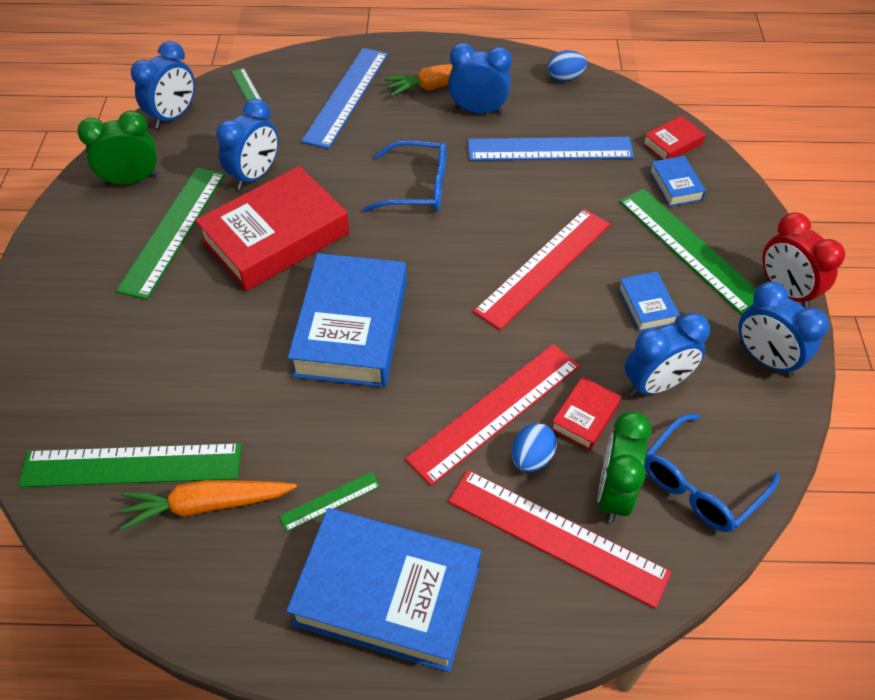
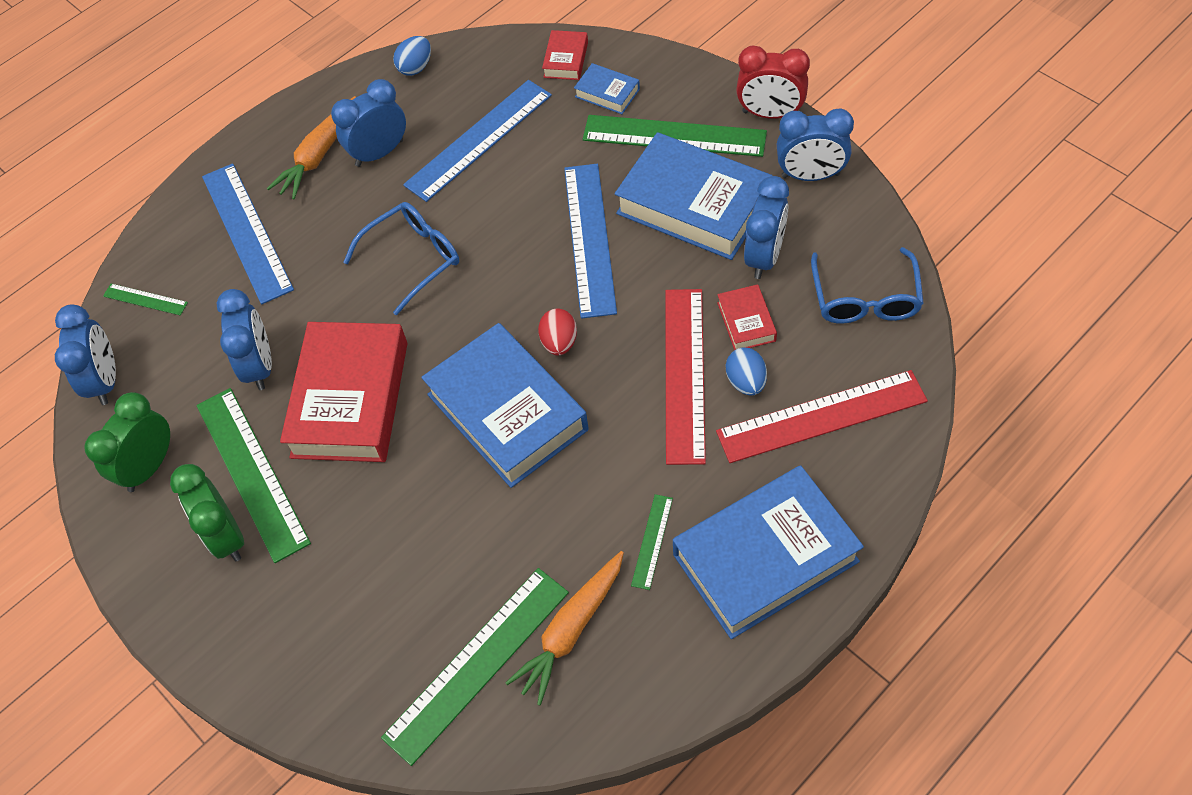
camera: 40 degrees left, 5 degrees up
red ruler [473,209,611,330] -> blue ruler [564,164,617,319]
green clock [597,411,651,523] -> green clock moved to [170,464,244,561]
blue book [618,272,680,332] -> blue book [615,132,773,260], size x2.23
none -> red egg [538,309,577,355]

